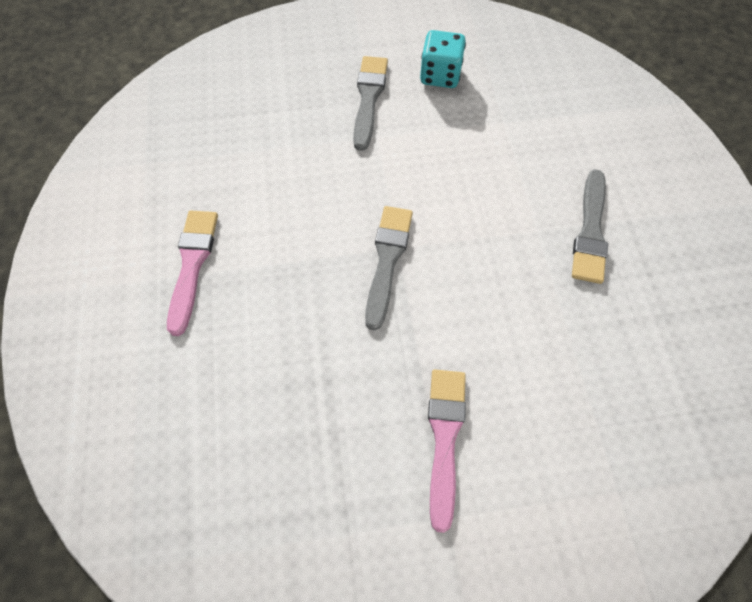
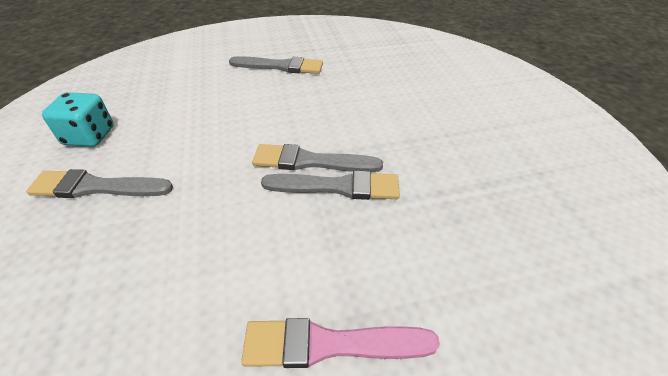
camera: 95 degrees left, 20 degrees down
pink brush [428,370,466,533] -> none
none -> grey brush [261,171,400,200]

